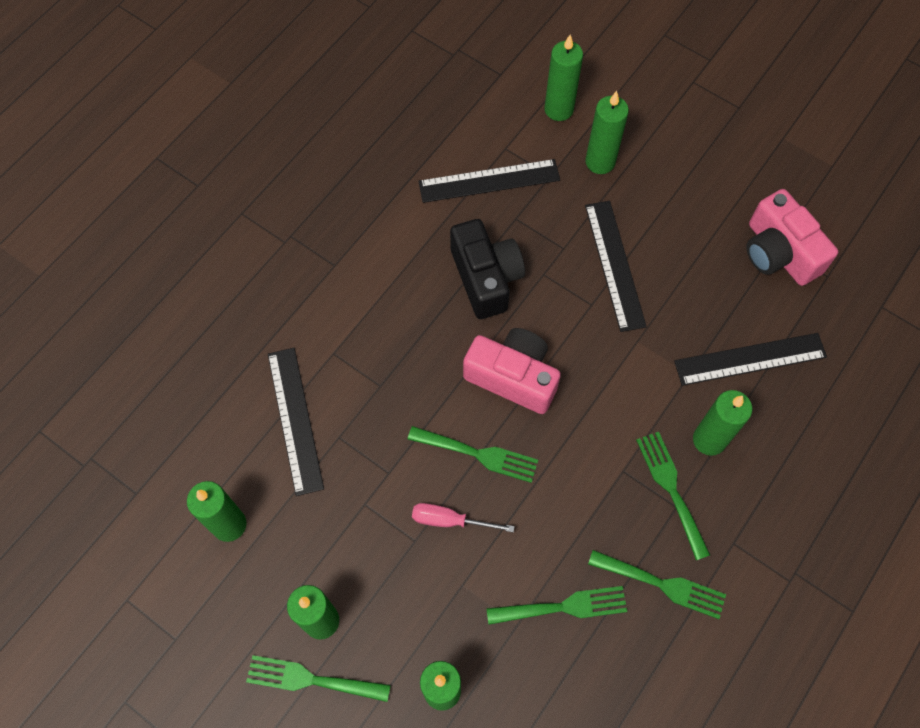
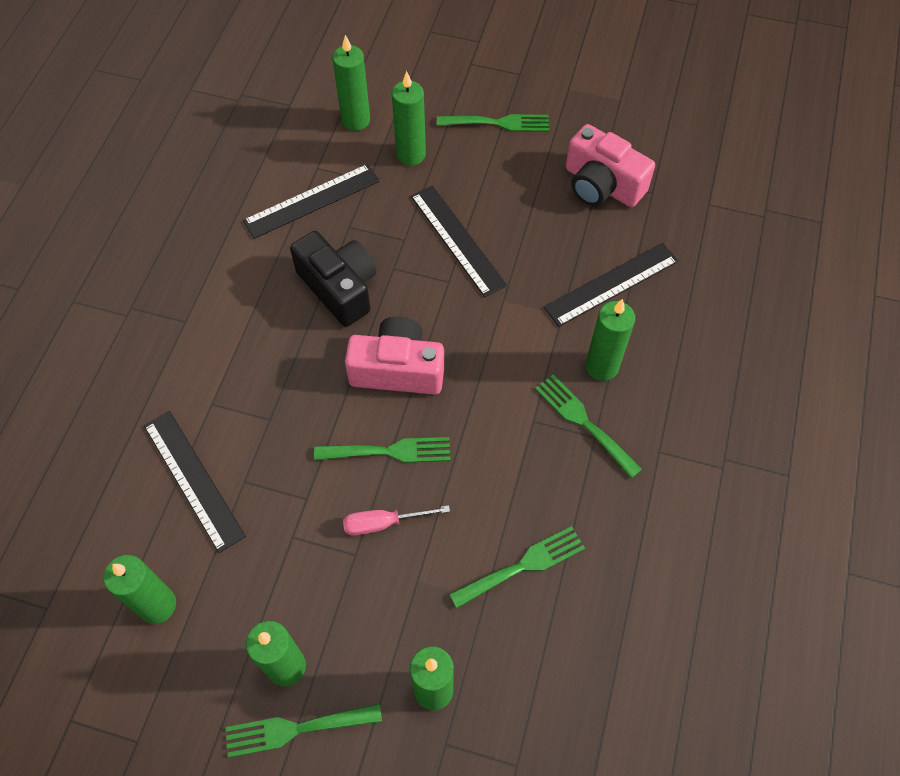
camera: 20 degrees left, 5 degrees down
green fork [588,550,726,619] -> green fork moved to [437,114,549,132]

